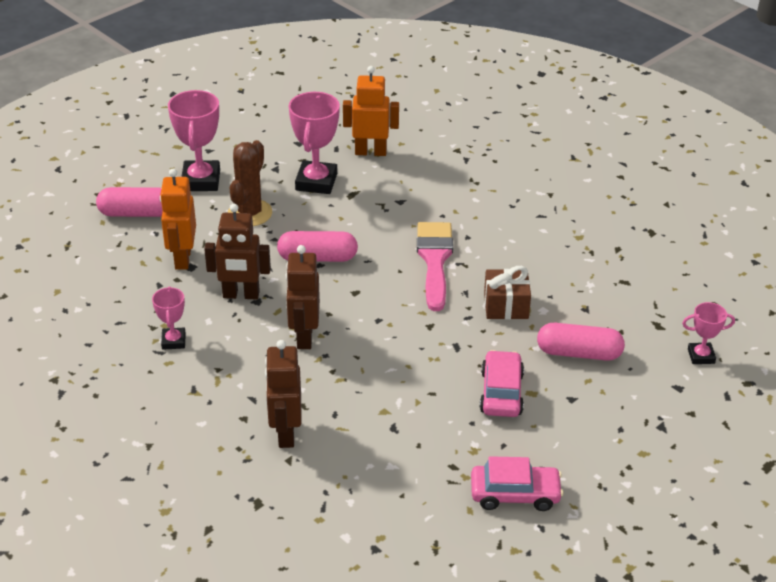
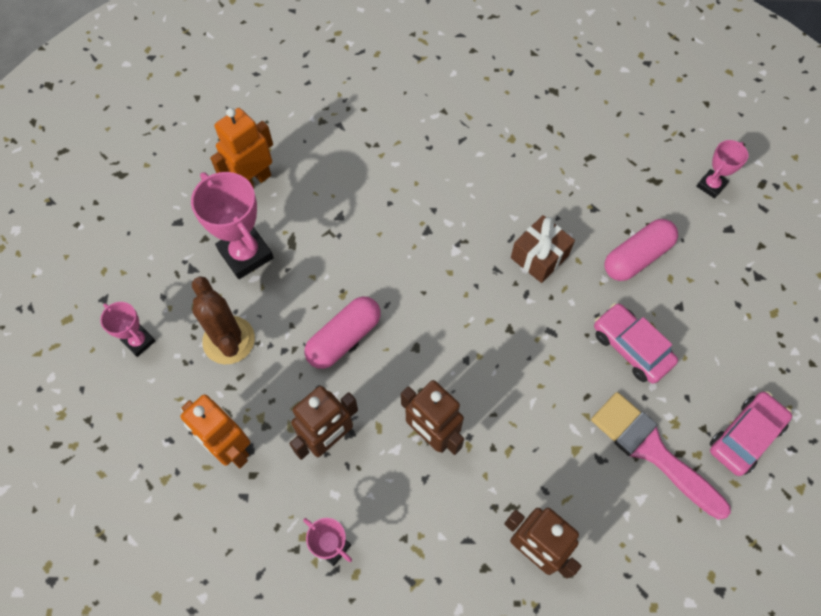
camera: 45 degrees left, 25 degrees up
pink capsule [96,187,163,217] -> none
pink trophy [168,90,220,191] -> pink trophy [100,302,156,357], size x0.56
pink brush [417,222,453,311] -> pink brush moved to [591,392,731,519]

